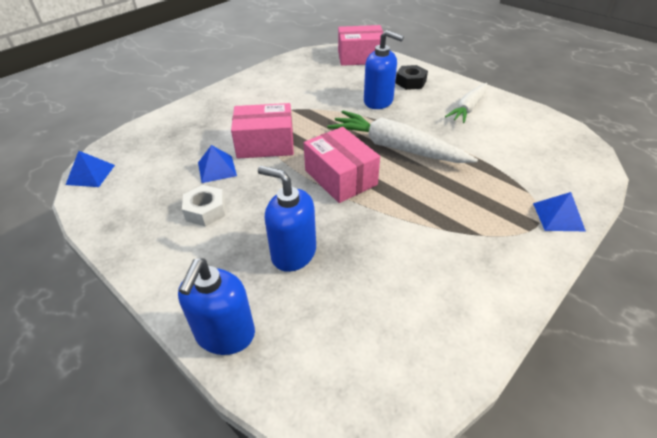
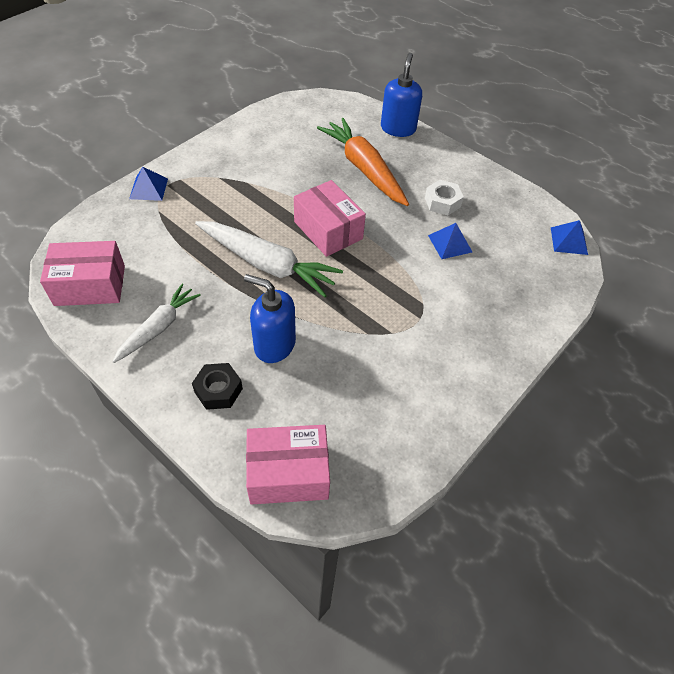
camera: 175 degrees right, 10 degrees up
pink box [231,103,294,159] -> pink box moved to [40,241,125,306]
blue soap dispenser [258,166,316,272] -> orange carrot [317,118,409,206]

